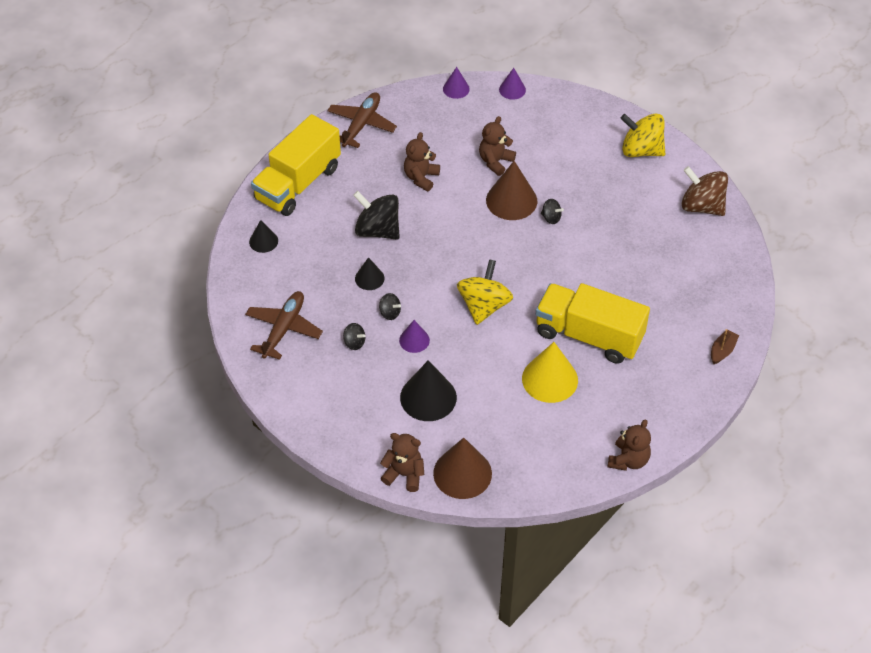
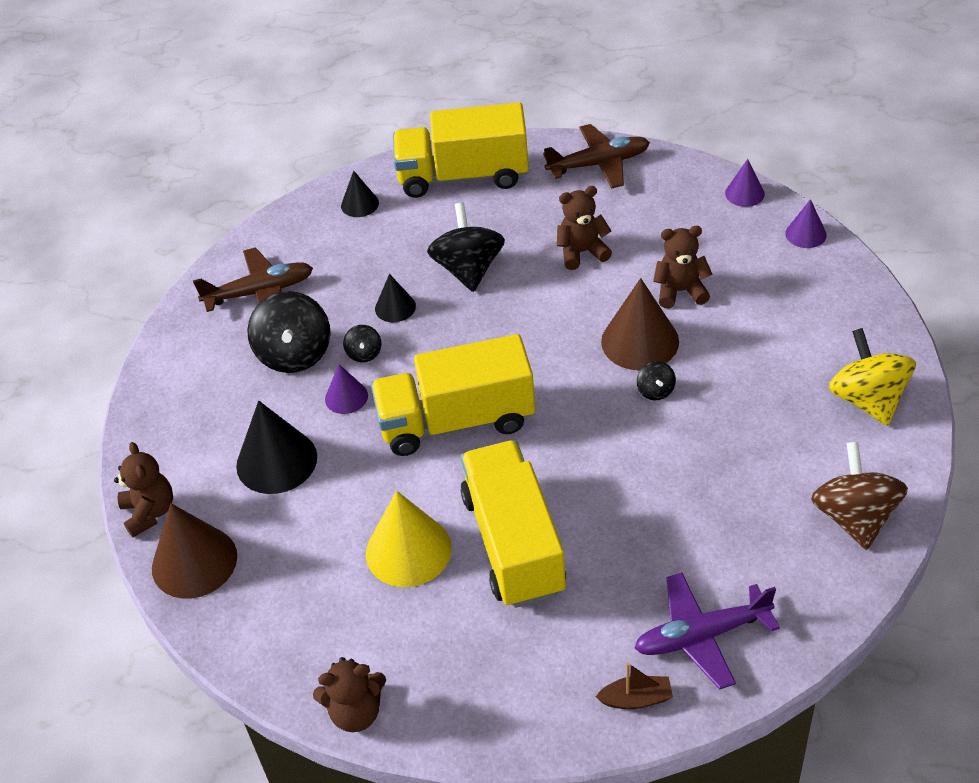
camera: 55 degrees right, 5 degrees down
black spinning top [343,323,365,350] -> black spinning top [247,291,330,373], size x2.15
yellow spinning top [457,259,513,325] -> yellow truck [371,334,536,456]
none -> purple plane [634,573,780,690]

